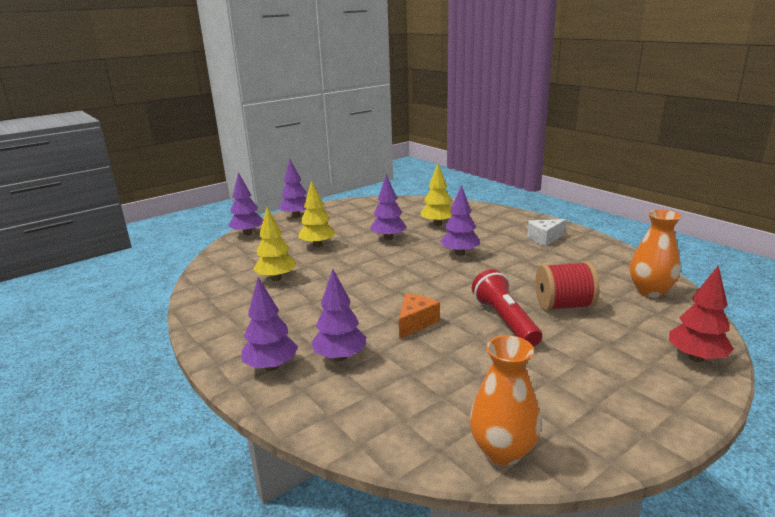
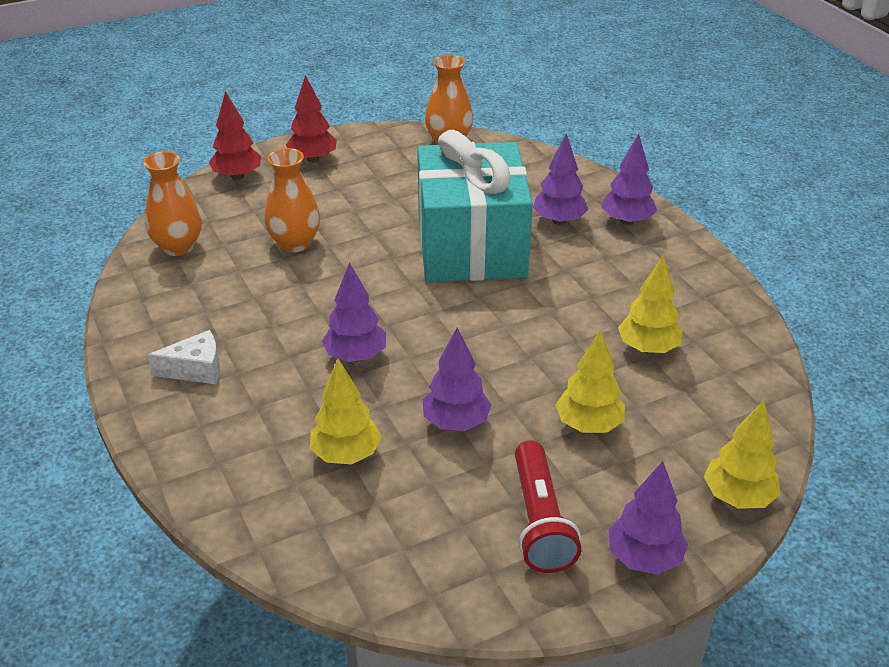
camera: 170 degrees left, 15 degrees up
purple tree [228,172,263,236] -> yellow tree [704,400,780,509]
orange cheese [399,294,440,339] -> turquoise gift [417,130,533,282]
red flashlight [472,269,542,347] -> red flashlight moved to [515,440,581,573]
red spool [535,262,599,311] -> orange vase [264,148,320,252]
none -> red tree [286,75,337,163]

